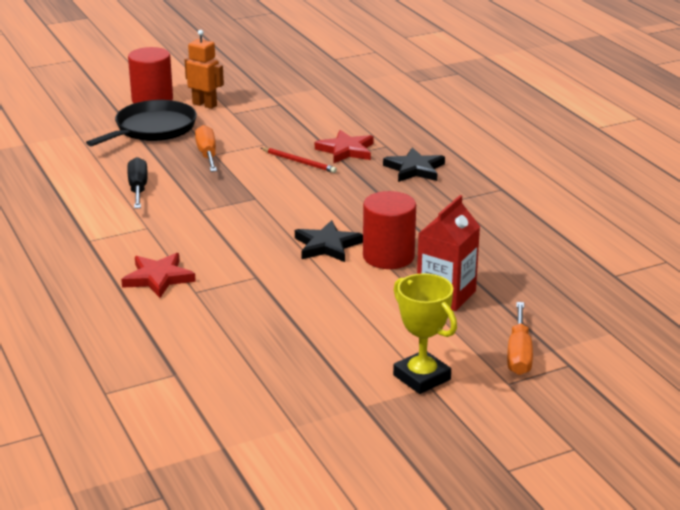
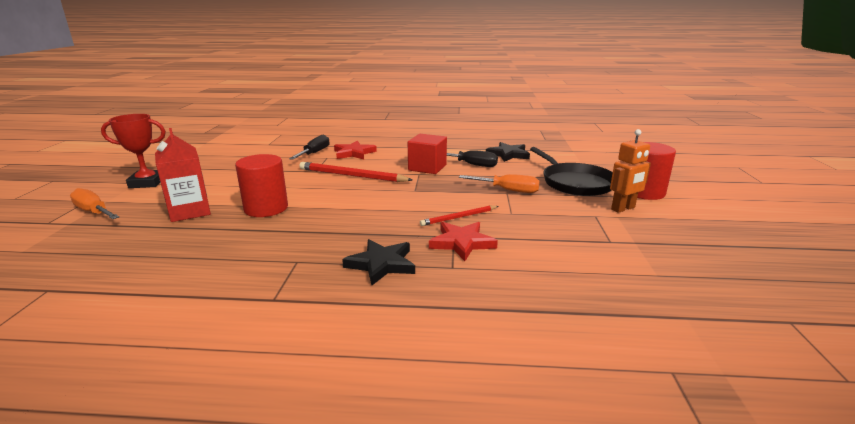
camera: 120 degrees right, 5 degrees down
black star [295,220,363,262] -> black star moved to [486,142,530,162]
yellow trophy [393,273,457,394] -> red trophy [101,114,166,188]
none -> black screwdriver [289,134,330,160]
none -> red pencil [299,162,413,182]
none -> red cube [408,134,447,174]

